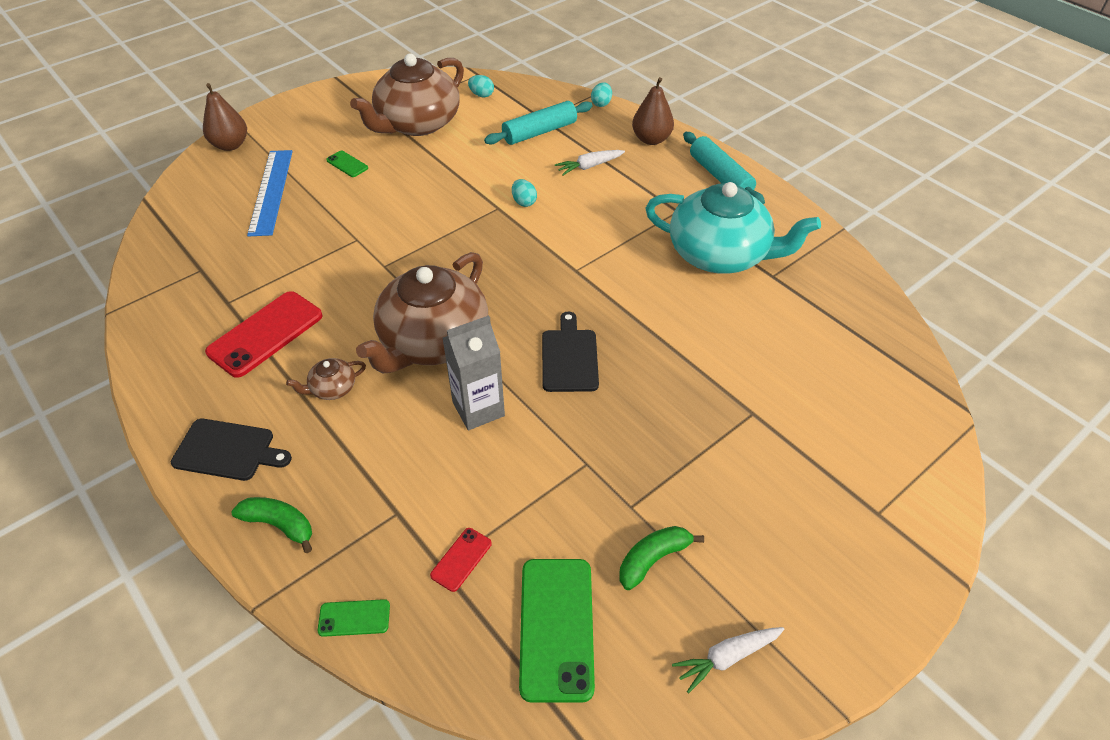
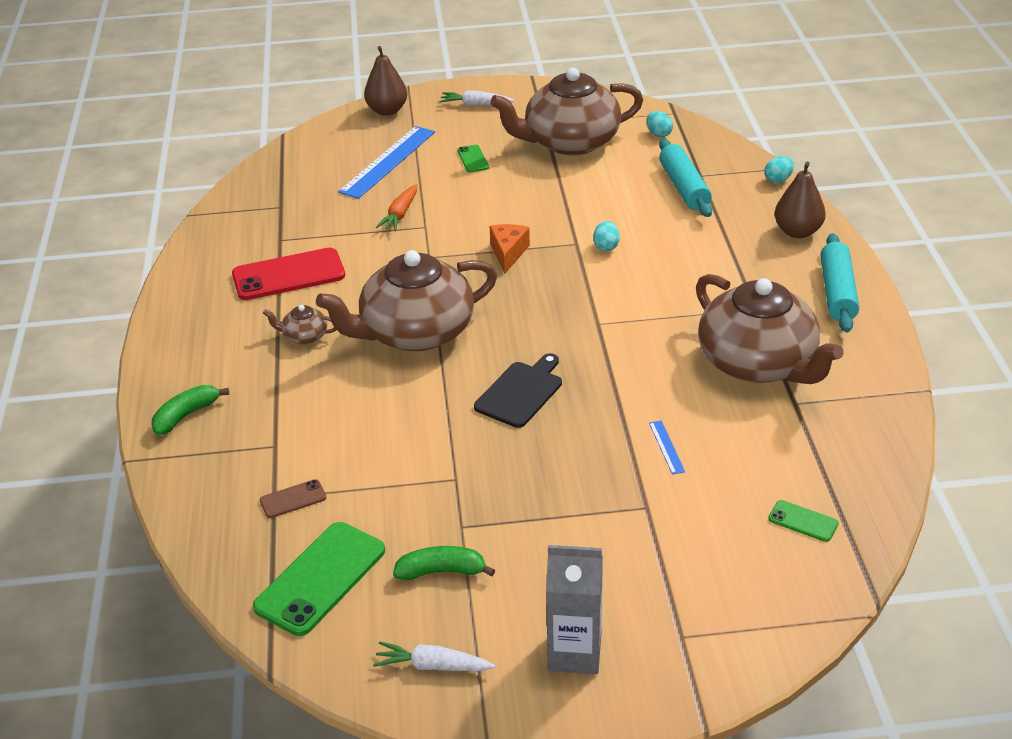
camera: 35 degrees right, 10 degrees down
black cutting board [171,419,292,481] -> none
green banana [232,497,312,553] -> green banana turned 105 degrees counterclockwise [152,385,229,435]
green phone [318,599,390,637] -> green phone moved to [768,500,839,542]
red phone [430,528,492,592] -> brown phone [260,479,326,518]
grey carton [442,315,505,430] -> grey carton moved to [546,545,603,674]
turquoise rolling pin [484,101,593,145] -> turquoise rolling pin turned 75 degrees clockwise [659,139,712,217]
white carrot [555,150,625,175] -> white carrot moved to [439,90,514,106]
turquoise teapot [645,182,821,274] -> brown teapot [696,274,844,384]
none -> orange carrot [376,184,417,231]
none -> orange cheese [490,224,530,273]
none -> blue ruler [649,420,685,475]

